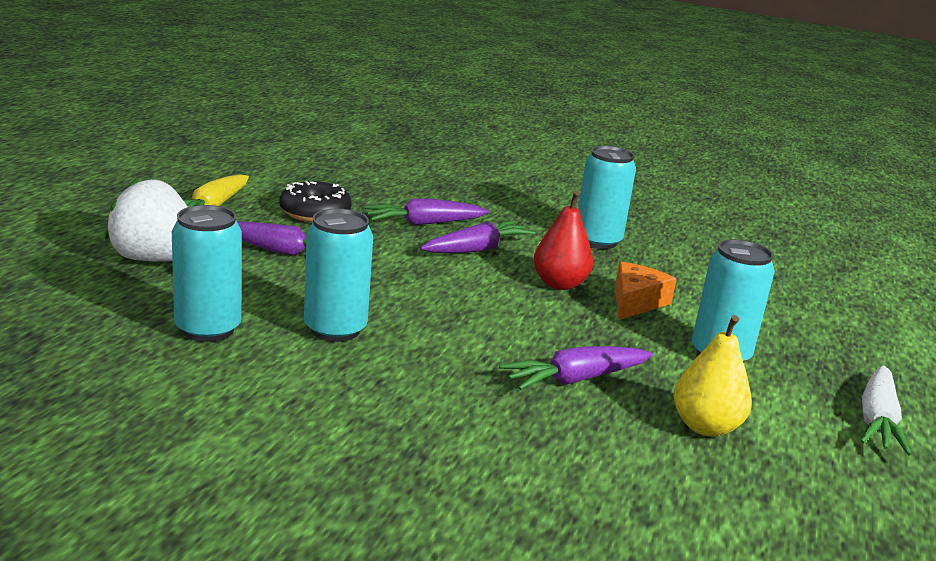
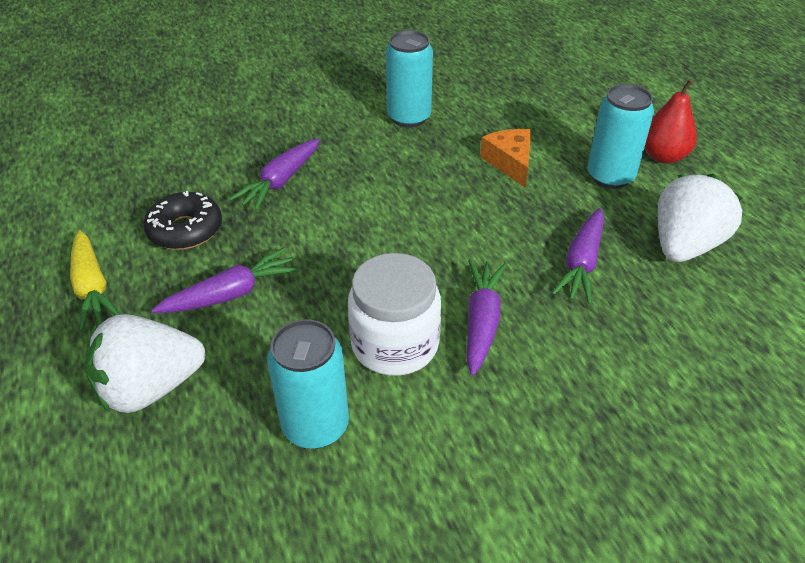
camera: 40 degrees left, 20 degrees up
turquoise can [304,209,373,342] -> white jar [348,253,441,376]
purple carrot [420,220,536,253] -> purple carrot moved to [466,259,507,376]
red pear [533,191,593,290] -> red pear moved to [645,79,697,164]
yellow pear [673,315,752,437] -> white strawberry [658,174,743,262]
white carrot [860,365,912,456] -> none

